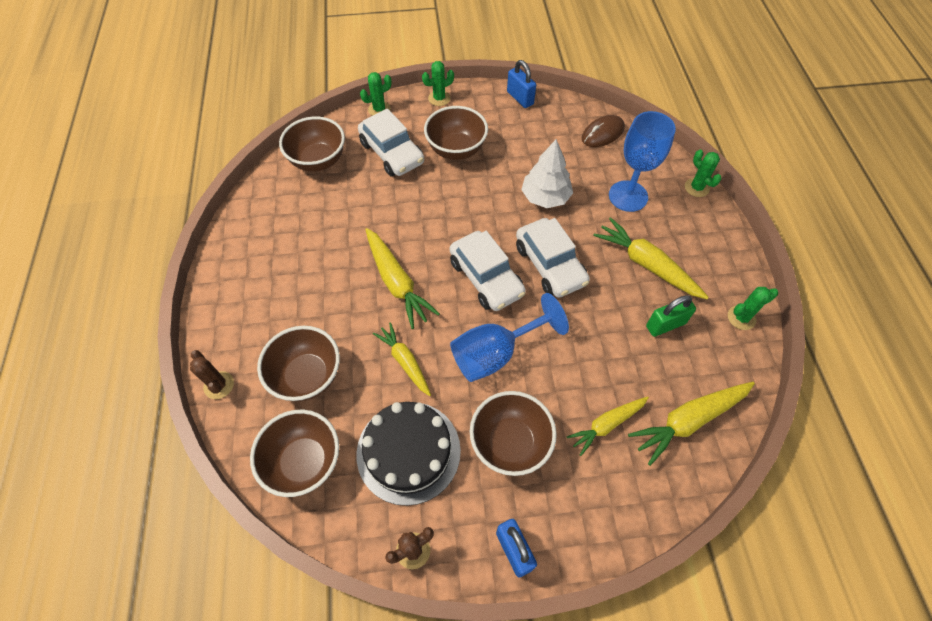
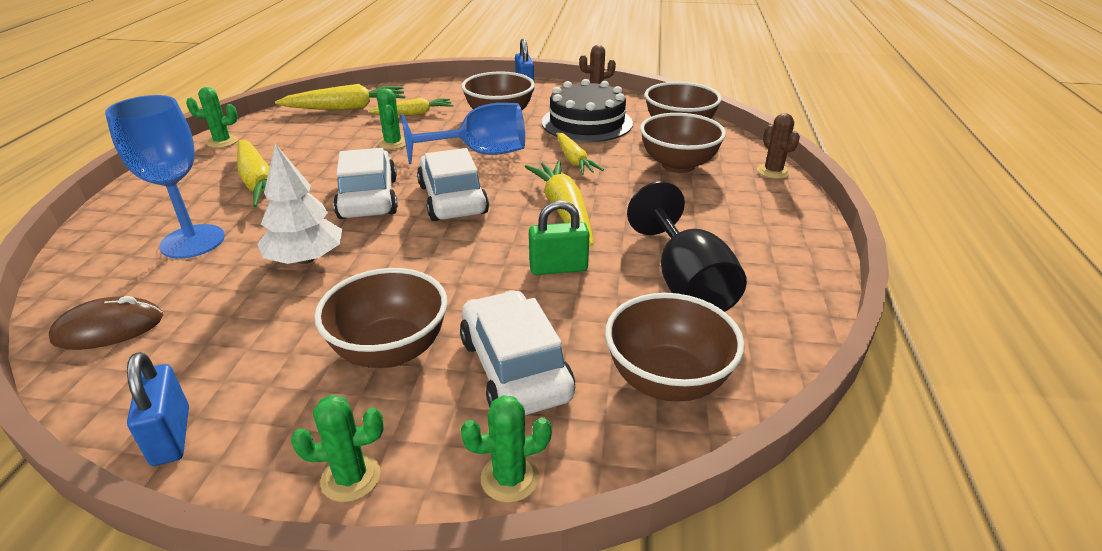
camera: 165 degrees left, 25 degrees down
green padlock [646,295,696,337] -> green padlock moved to [529,200,589,275]
green cactus [685,150,721,197] -> green cactus moved to [377,88,406,150]
none -> black goblet [627,181,747,312]

